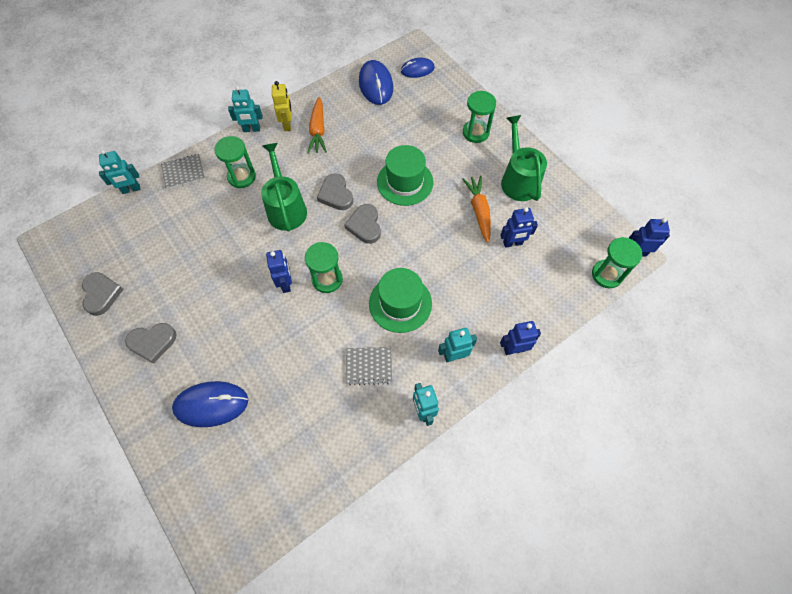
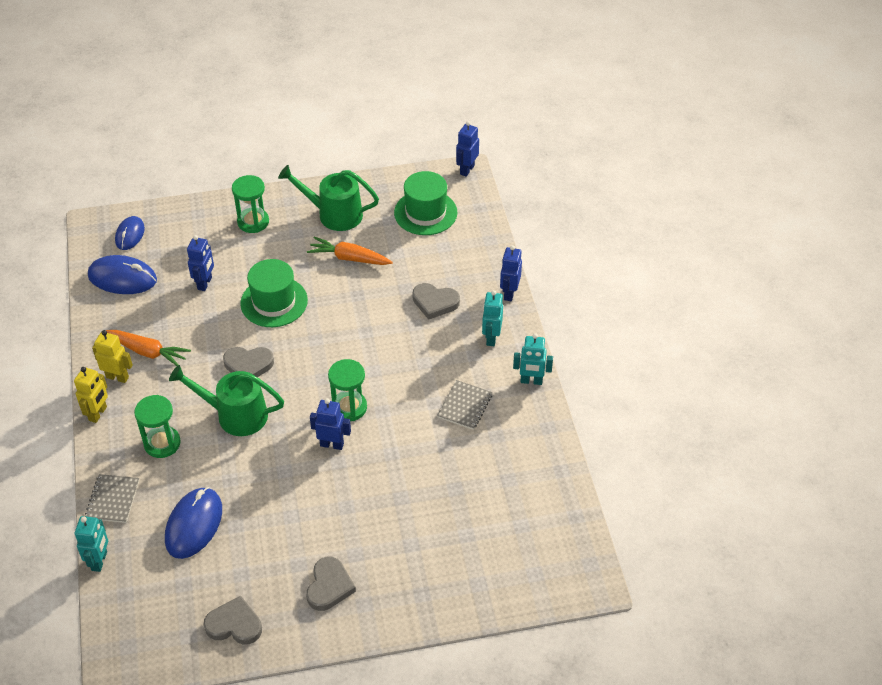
camera: 65 degrees left, 15 degrees down
blue mouse [172,381,248,427] -> blue mouse moved to [165,487,222,559]
turquoise robot [228,86,263,132] -> yellow robot [74,367,108,423]
grey heart [344,204,381,244] -> grey heart moved to [413,283,460,320]
green hat [369,268,432,333] -> green hat moved to [394,171,457,235]
blue robot [500,207,538,248] -> blue robot moved to [187,235,214,291]
green hourglass [592,237,642,288] -> none

